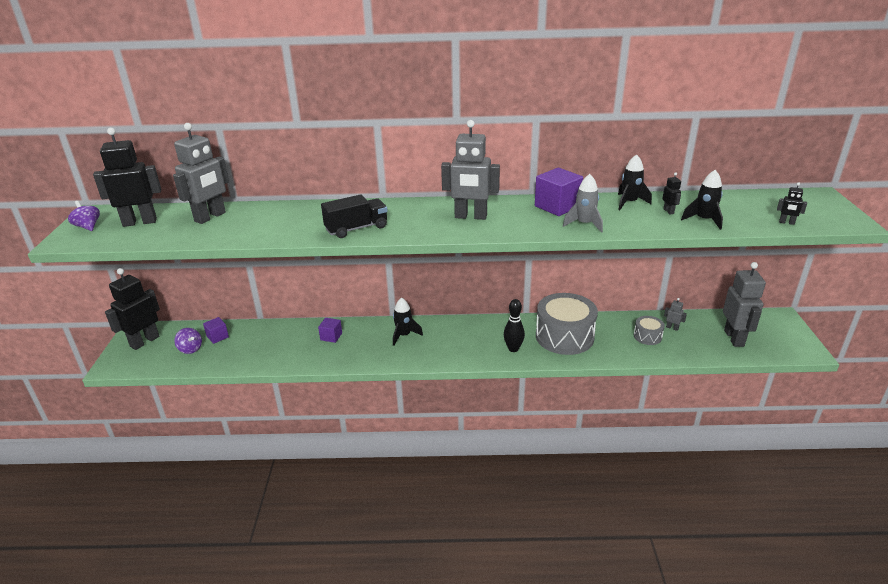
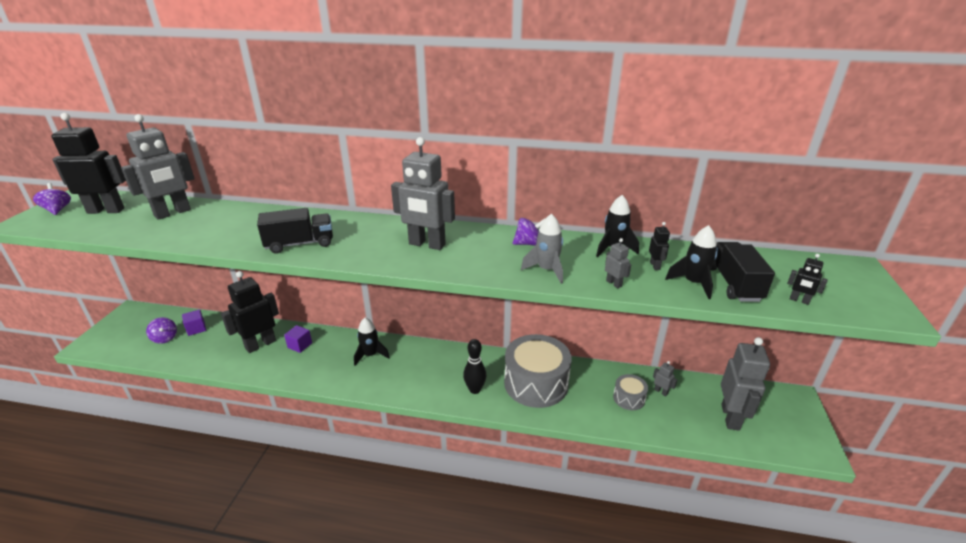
camera: 10 degrees right, 0 degrees up
black robot [105,268,160,350] -> black robot moved to [221,271,279,353]
purple cube [535,168,583,216] -> purple spinning top [513,218,545,246]
none -> grey robot [605,238,631,288]
none -> black truck [711,242,775,302]

